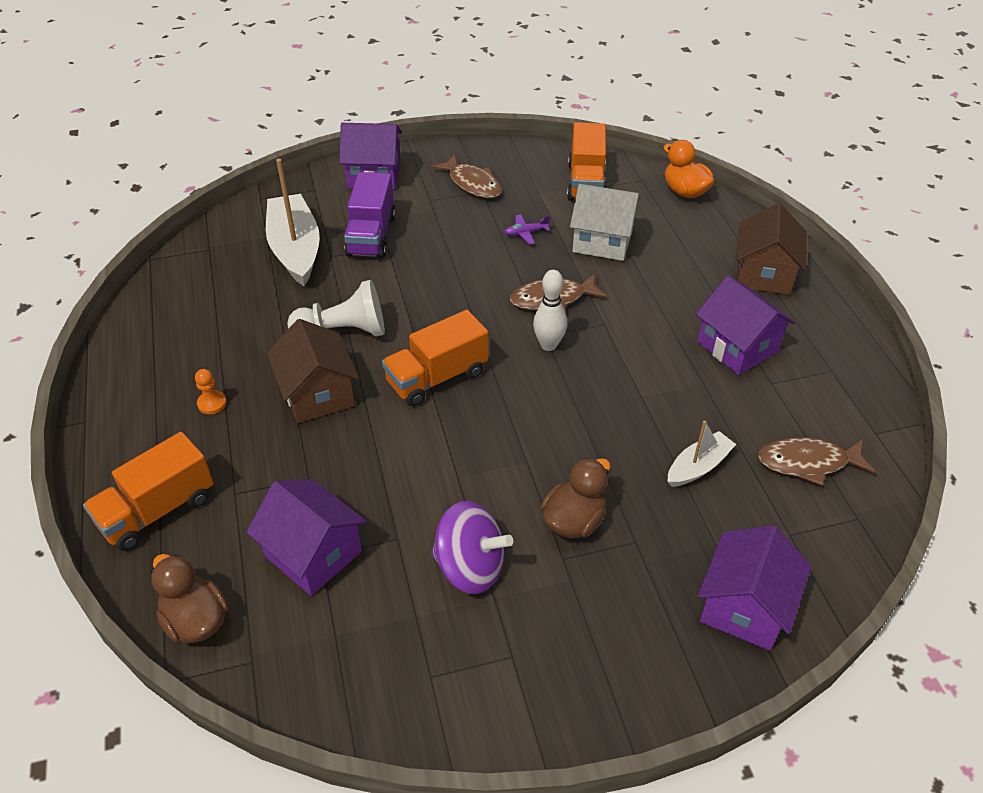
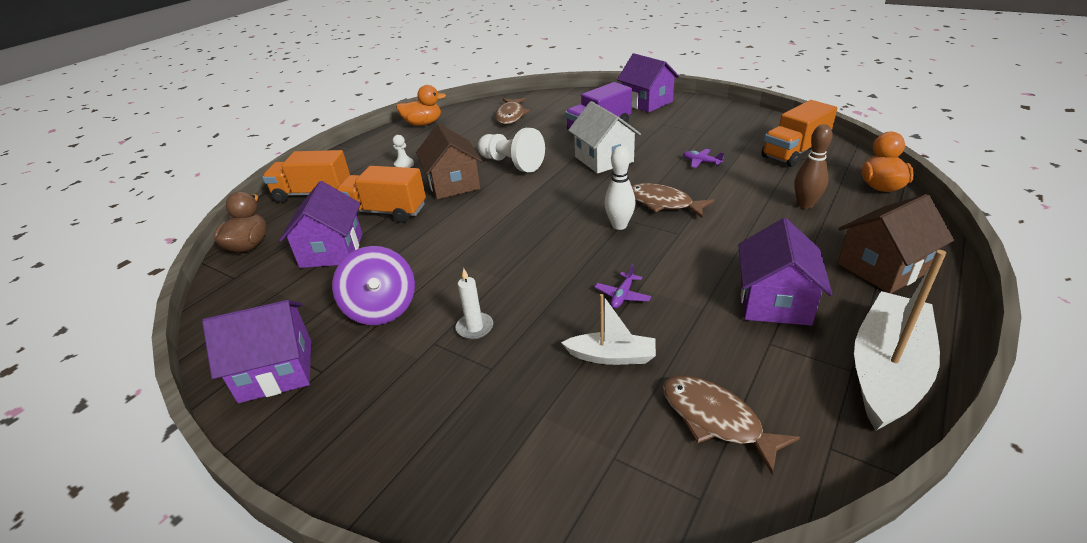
camera: 50 degrees right, 10 degrees down
orange pawn [195,369,227,414] -> white pawn [393,135,414,168]
white boat [266,159,320,286] -> white boat moved to [854,250,946,431]
brown house [267,319,359,423] -> brown house turned 45 degrees counterclockwise [416,124,482,199]
orange truck [382,310,489,406] -> orange truck moved to [337,166,426,223]
brown fish [431,154,502,198] -> brown fish moved to [495,98,530,124]
brown duck [541,458,611,538] -> white candle [455,268,493,339]
white house [570,184,641,261] -> white house moved to [568,101,641,174]
purple house [698,526,811,651] -> purple house moved to [202,300,311,403]
none -> orange duck [396,85,446,126]
none -> purple plane [594,264,652,308]
none -> brown bowling pin [794,124,833,209]

